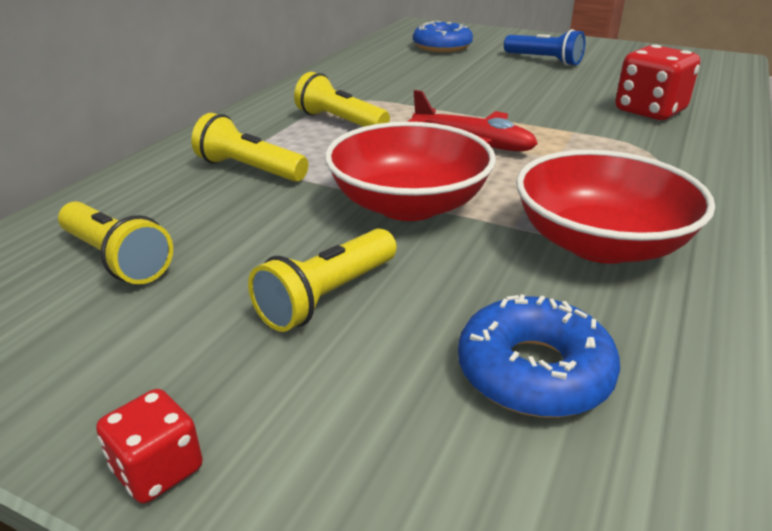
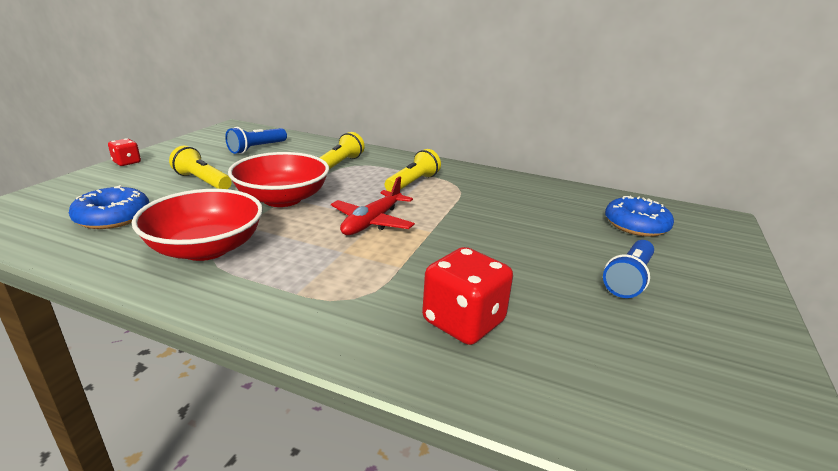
camera: 85 degrees right, 5 degrees down
yellow flashlight [58,202,173,284] -> blue flashlight [225,127,287,154]

